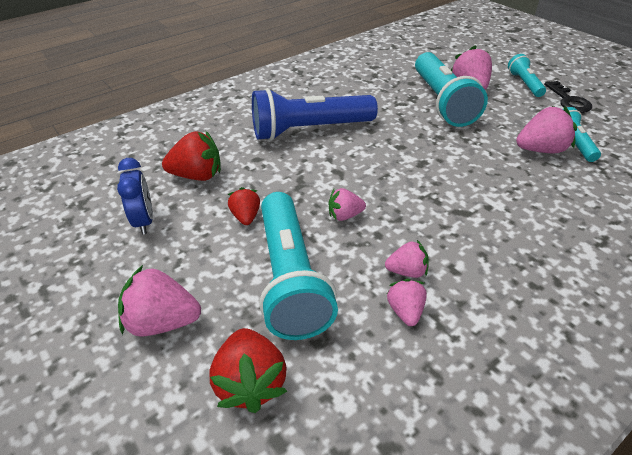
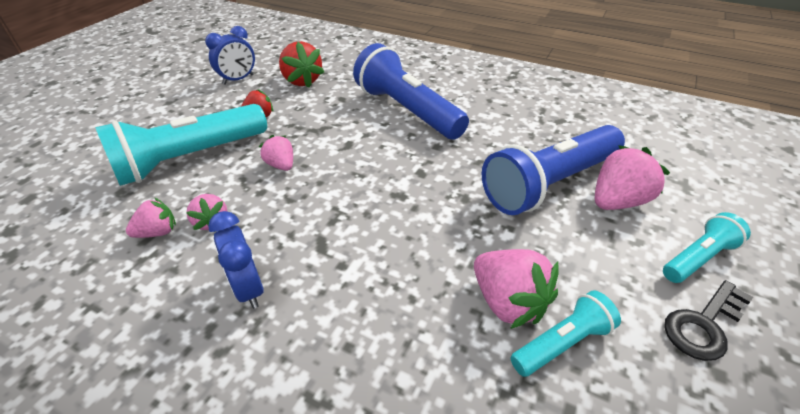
camera: 65 degrees right, 0 degrees up
pink strawberry [118,265,201,337] -> none
red strawberry [209,328,287,413] -> none
turquoise flashlight [415,52,488,127] -> blue flashlight [482,125,625,215]
none -> blue clock [208,211,264,309]

